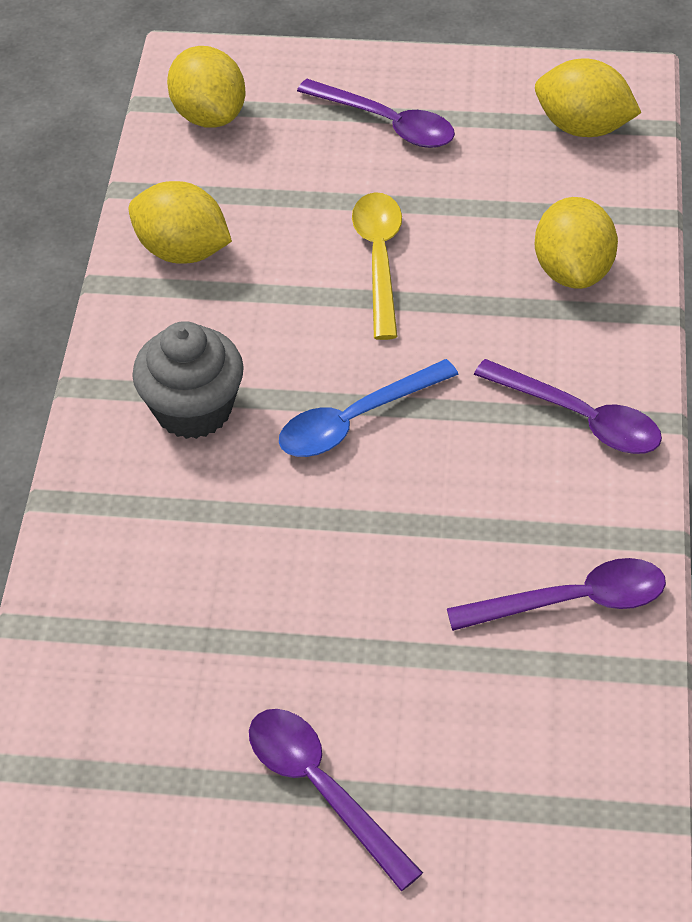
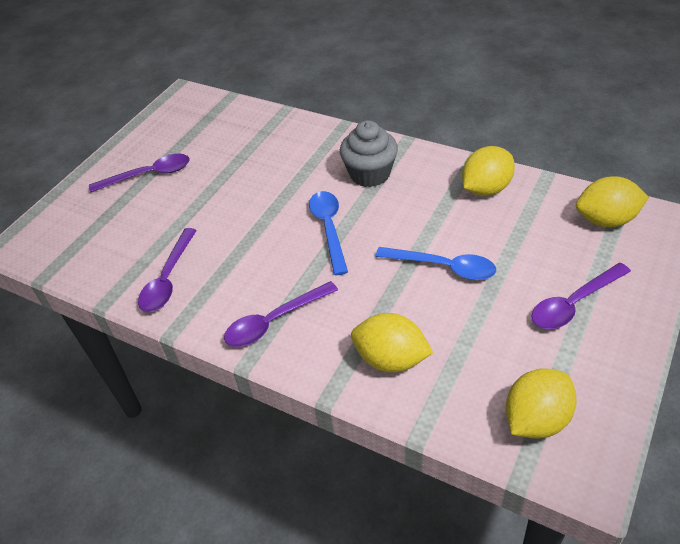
camera: 115 degrees right, 5 degrees down
yellow spoon [352,192,402,340] -> blue spoon [376,247,496,280]

